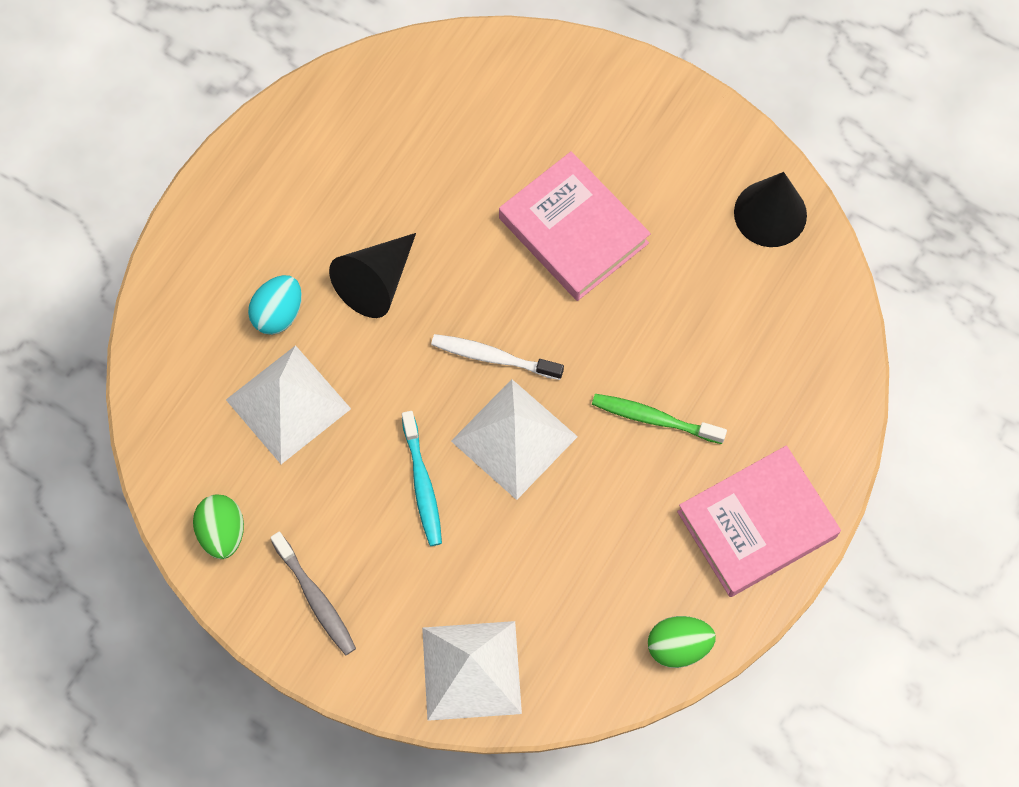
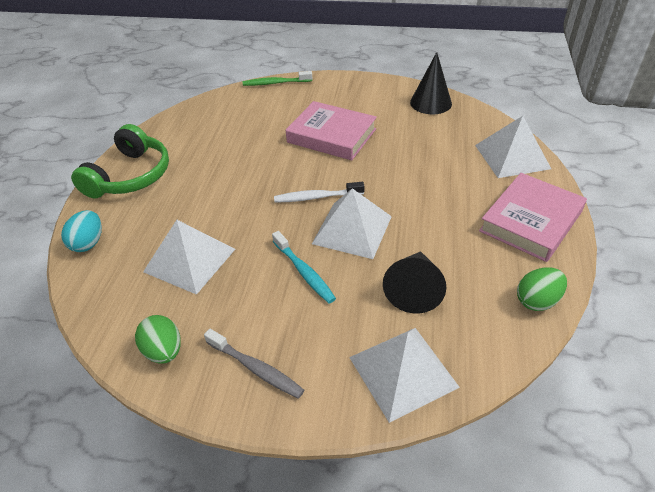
camera: 20 degrees left, 25 degrees down
turquoise egg [248,275,302,335] -> turquoise egg moved to [61,210,102,252]
black cone [329,233,416,318] -> black cone moved to [383,251,446,314]
green toothbrush [592,394,727,444] -> green toothbrush moved to [243,71,312,86]
none -> green headphones [71,124,169,198]
none -> white pyramid [475,116,551,178]

